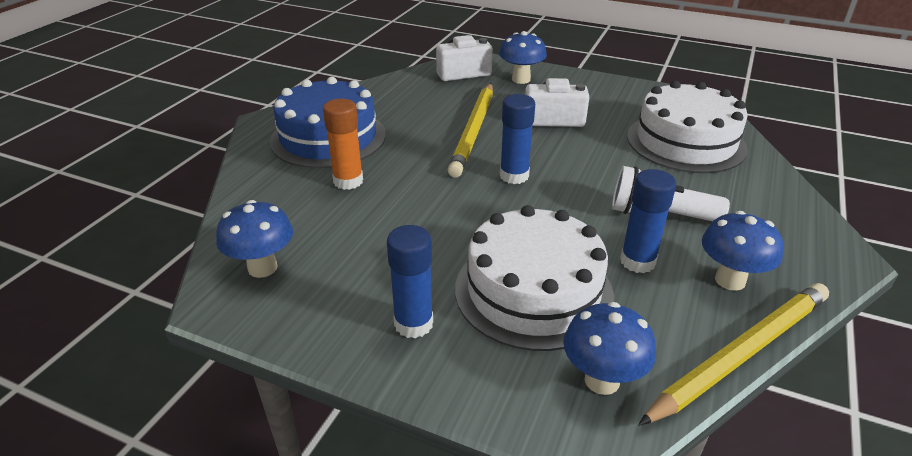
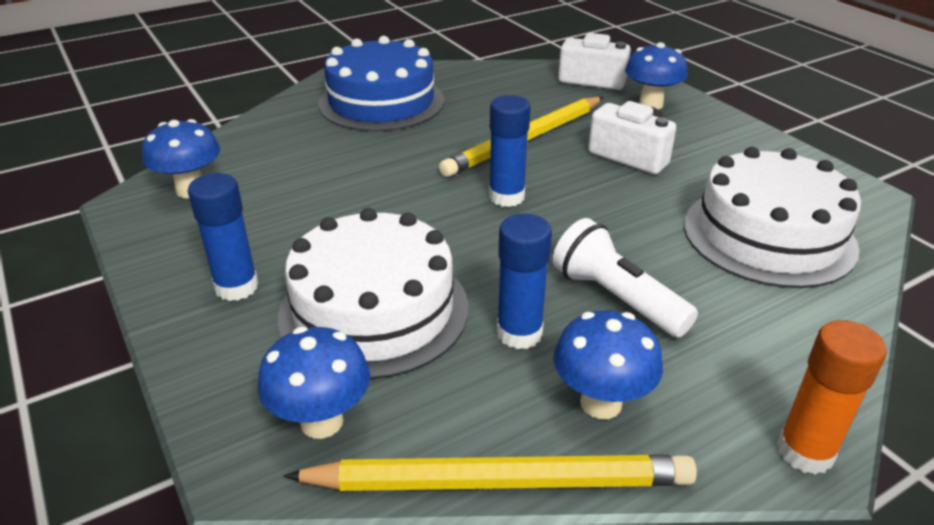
camera: 35 degrees right, 0 degrees up
orange glue stick [323,99,363,190] -> orange glue stick moved to [777,320,887,475]

